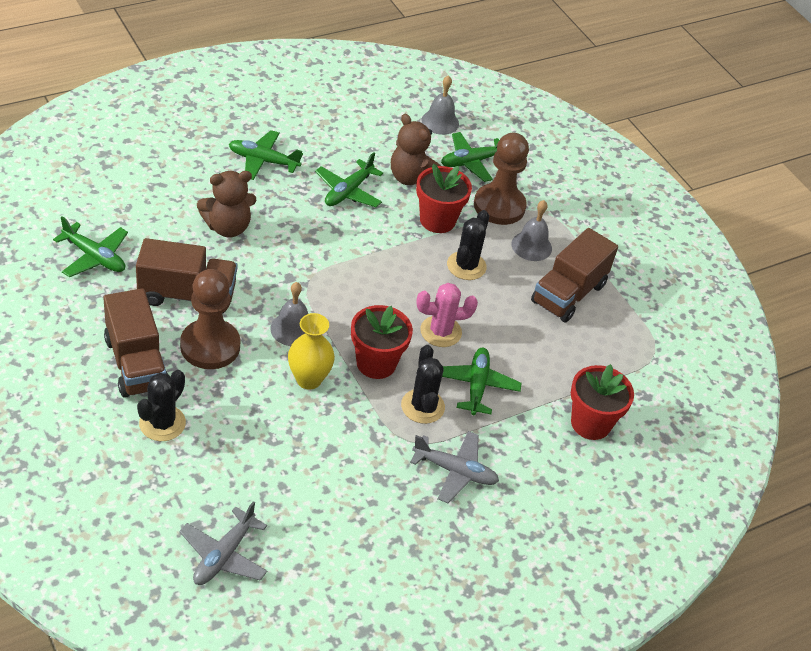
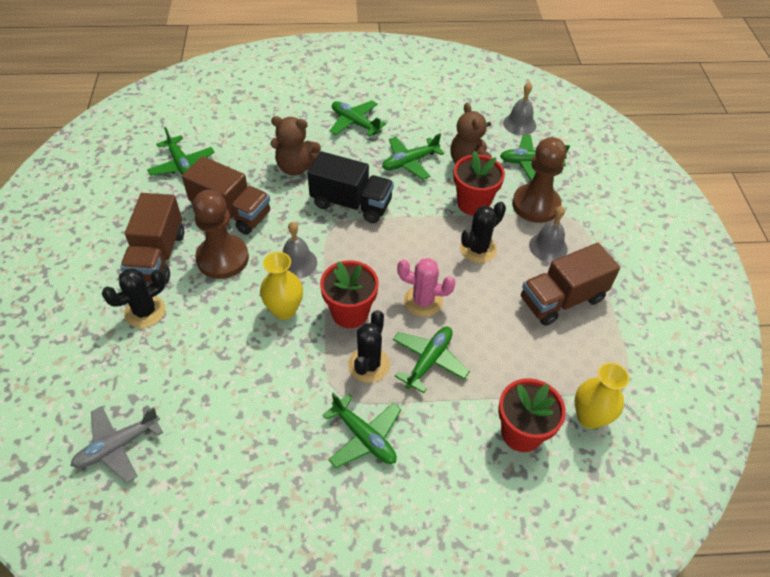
camera: 30 degrees right, 5 degrees up
grey plane [410,431,499,503] -> green plane [322,392,401,468]
none -> black truck [307,151,394,223]
none -> yellow vase [575,362,629,429]

